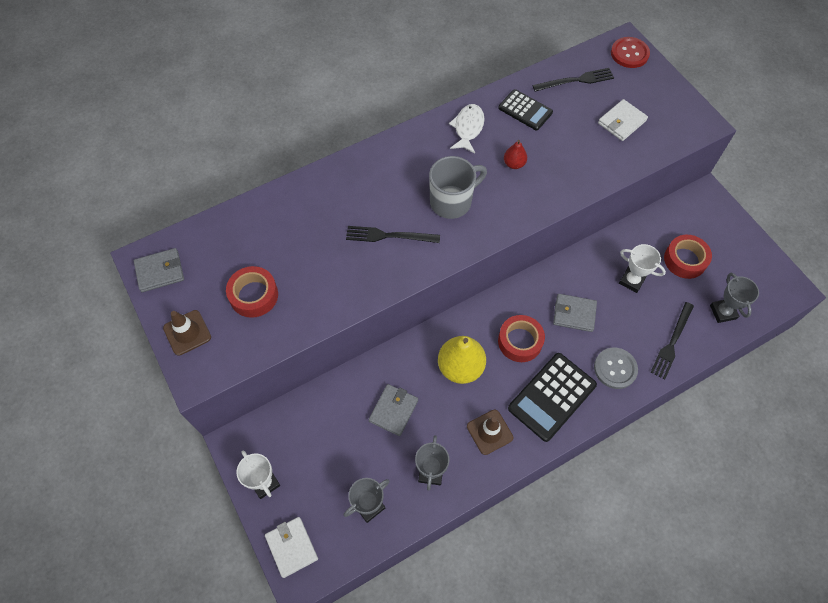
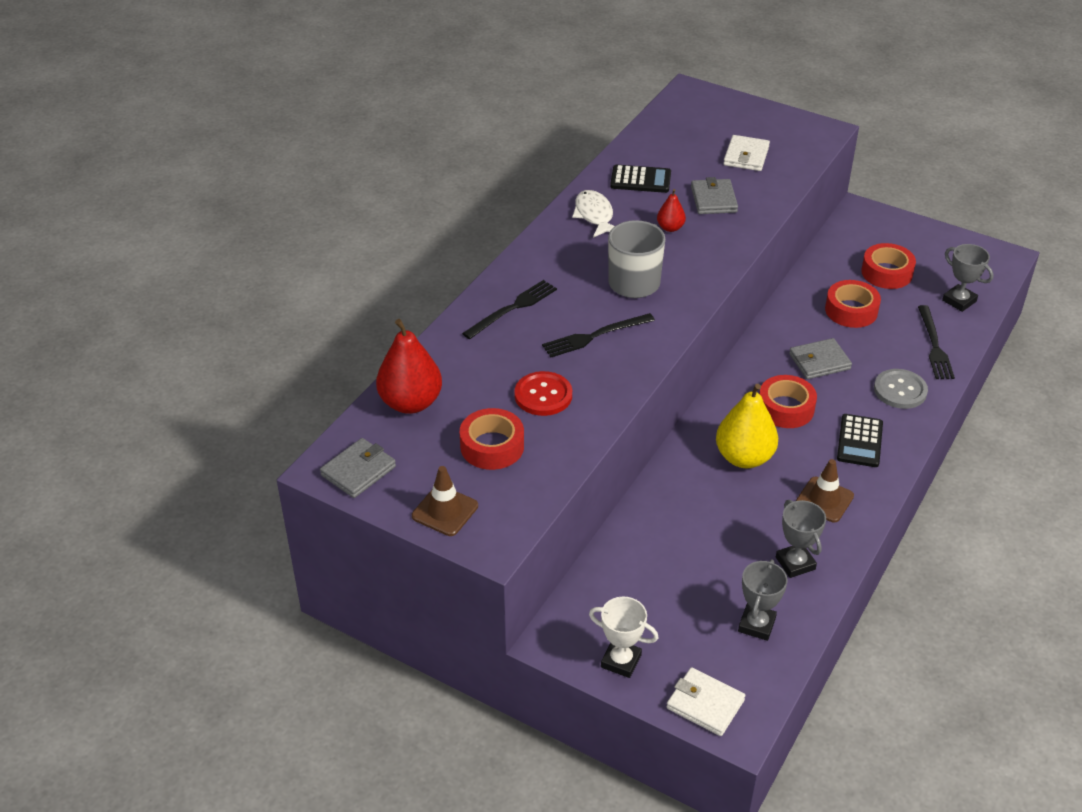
camera: 30 degrees left, 20 degrees down
grey wallet [369,384,418,436] -> grey wallet moved to [691,177,738,214]
black calculator [508,353,597,442] -> black calculator [837,414,883,467], size x0.63
black fork [532,68,614,92] -> black fork moved to [462,280,557,339]
red button [611,37,650,68] -> red button moved to [514,371,572,416]
white trophy [619,244,666,293] -> red tape [825,280,881,328]
none -> red pear [376,319,442,414]

